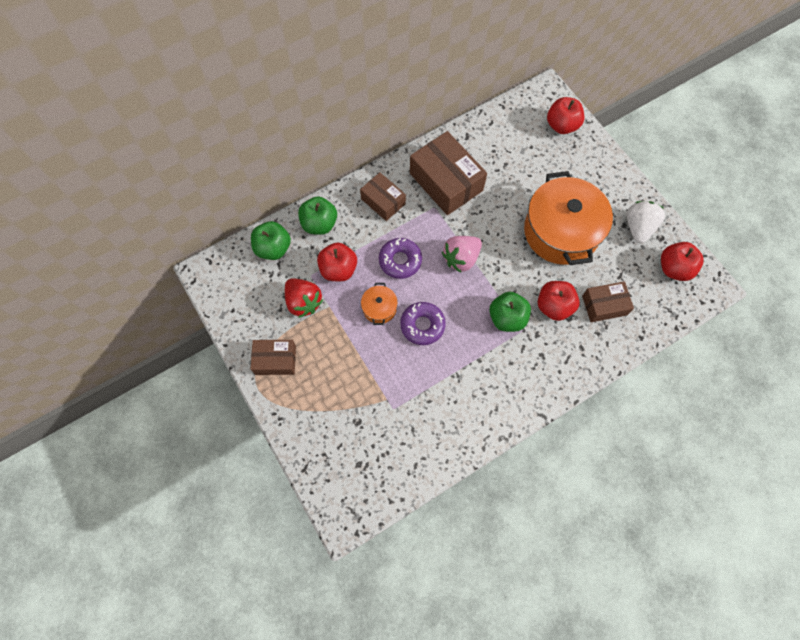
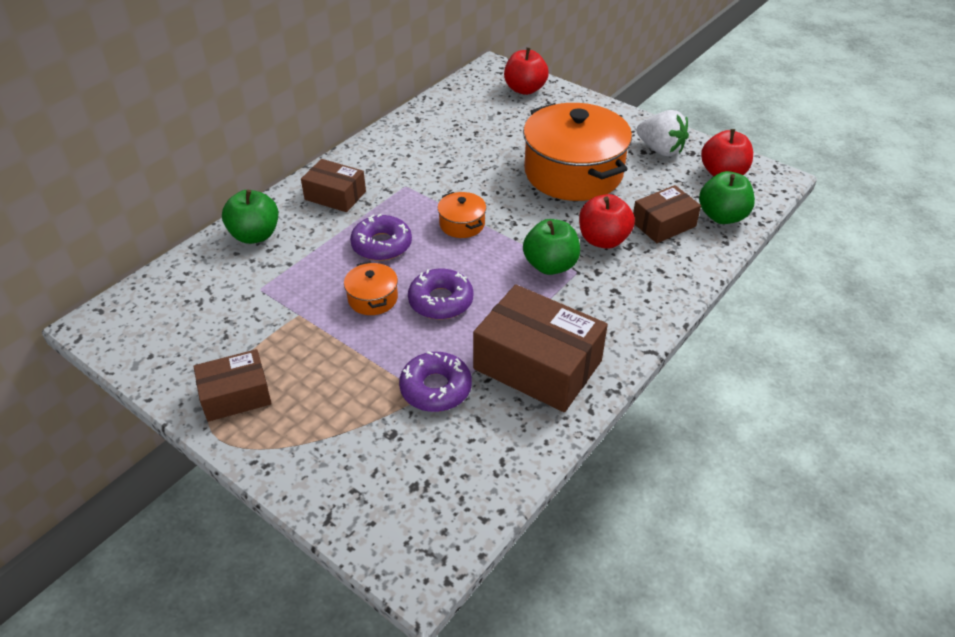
camera: 20 degrees left, 25 degrees down
green apple [251,221,291,260] -> green apple moved to [699,171,755,224]
red strawberry [285,278,323,318] -> none
red apple [317,242,357,281] -> none
brown box [410,131,487,215] -> brown box moved to [473,284,608,412]
pink strawberry [442,236,482,272] -> orange pot [438,192,486,238]
white strawberry [626,201,665,243] -> white strawberry turned 135 degrees clockwise [637,110,689,156]
none -> purple donut [399,351,472,412]

